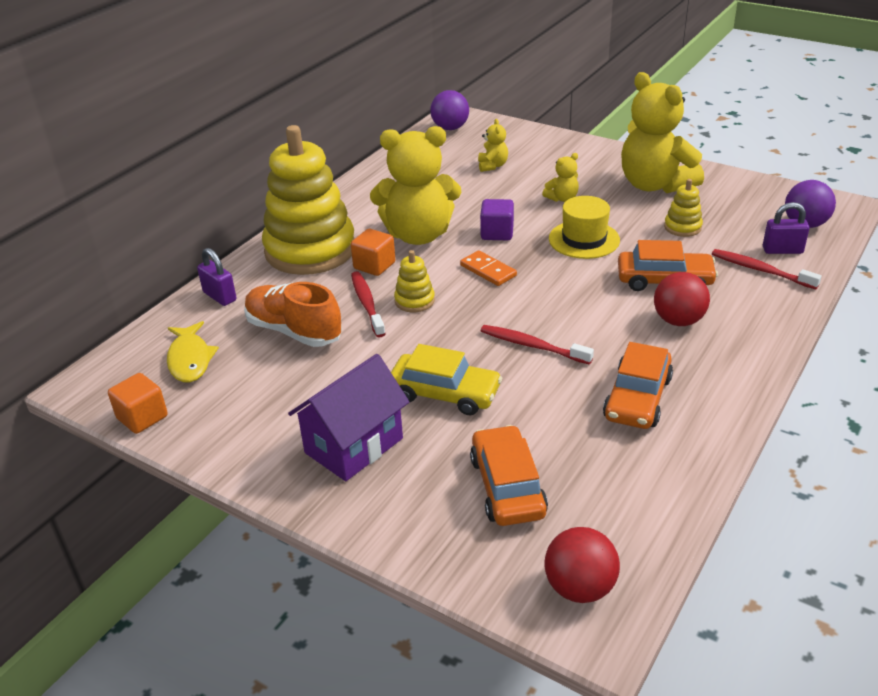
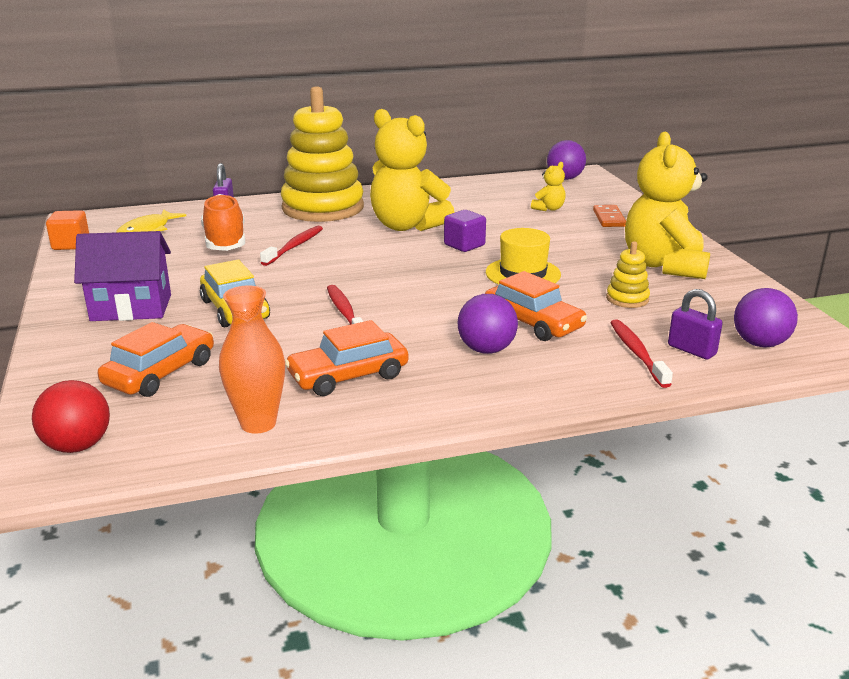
camera: 40 degrees right, 10 degrees down
orange cube [351,229,395,276] -> none
yellow stacking toy [394,250,435,312] -> none
orange domino [460,250,517,286] -> orange domino moved to [593,205,626,227]
yellow teddy bear [542,153,579,202] -> none
red ball [654,272,710,326] -> purple ball [458,294,518,354]
none -> orange vase [219,286,285,434]

